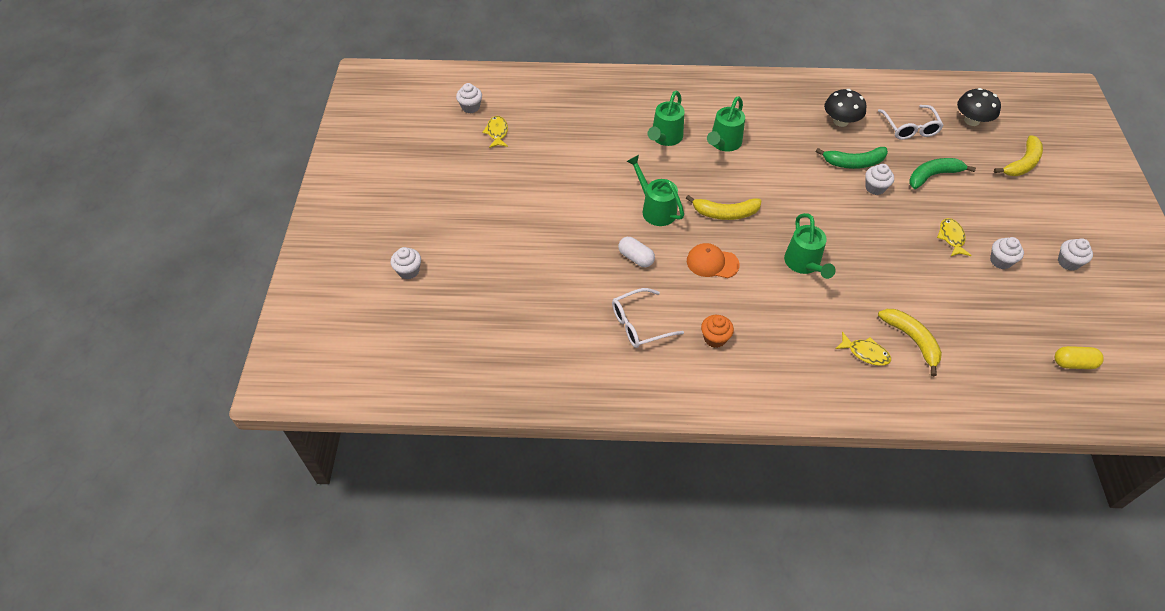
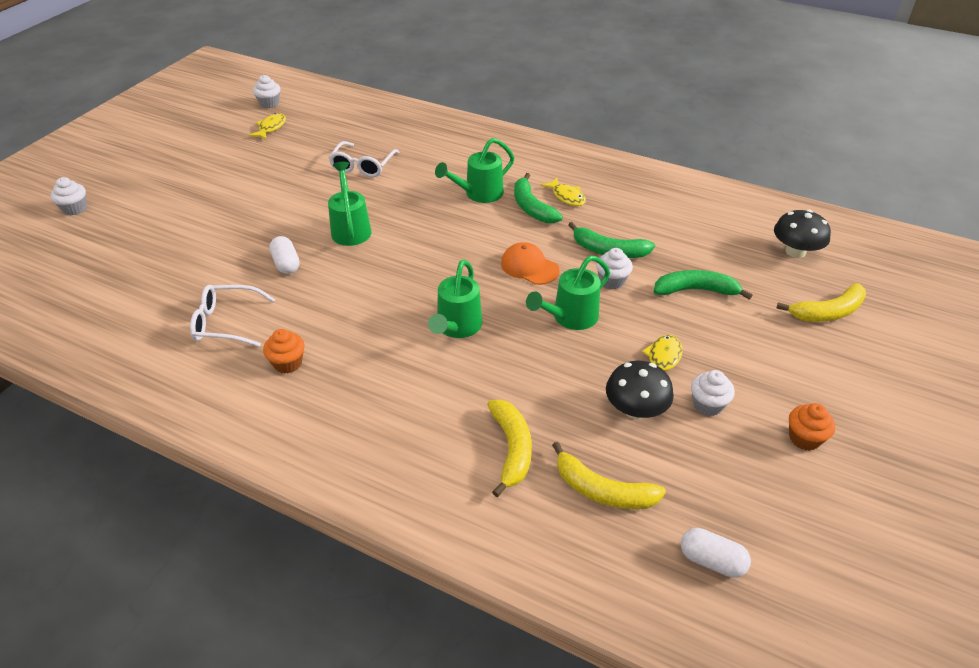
camera: 25 degrees right, 10 degrees down
green watering can [647,91,684,146] -> green watering can moved to [526,255,610,330]
yellow banana [686,195,761,220] -> yellow banana moved to [552,442,666,509]
orange cap [687,243,740,278] -> orange cap moved to [501,242,560,285]
black mushroom [824,89,867,127] -> black mushroom moved to [606,361,674,419]
yellow fish [835,332,891,366] -> yellow fish moved to [540,178,586,206]
white glasses [878,105,944,140] -> white glasses moved to [329,141,400,177]
yellow capsule [1055,346,1104,369] -> white capsule [681,528,751,578]
white cupcake [1058,238,1093,271] -> orange cupcake [789,403,835,451]
none -> green banana [514,173,563,223]

